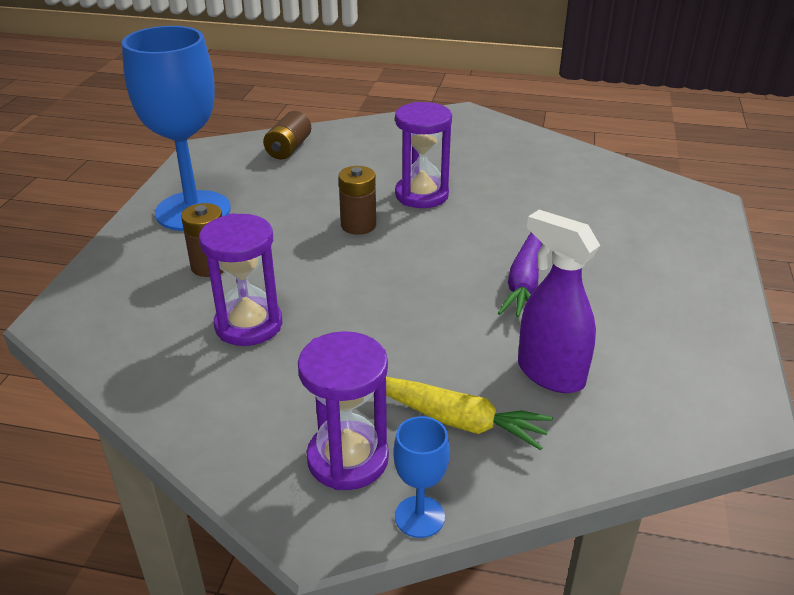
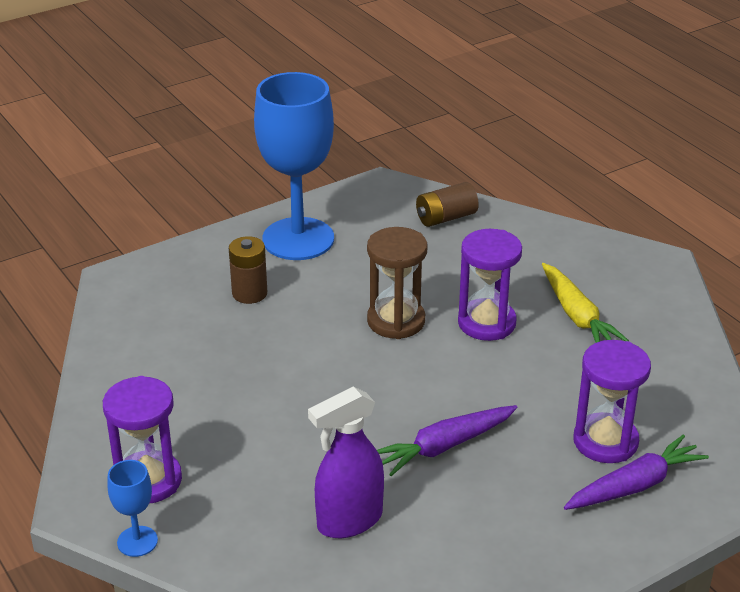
camera: 45 degrees right, 0 degrees up
purple hourglass [199,213,282,346] -> purple hourglass moved to [574,340,651,463]
brown battery [338,166,376,235] -> brown hourglass [367,227,428,339]
yellow carrot [386,377,553,450] -> yellow carrot moved to [542,263,629,342]
purple spray bottle [518,210,600,393] -> purple spray bottle turned 120 degrees counterclockwise [308,386,384,538]
none -> purple carrot [564,435,709,510]

